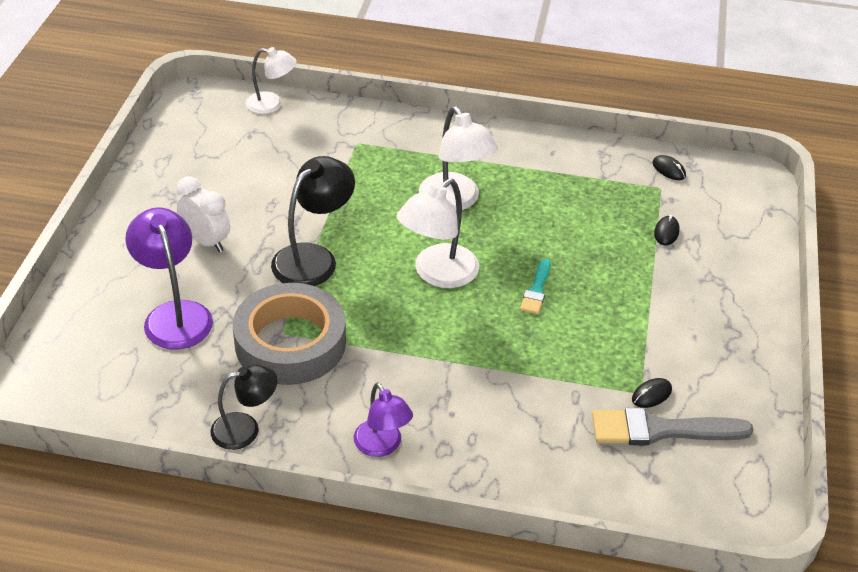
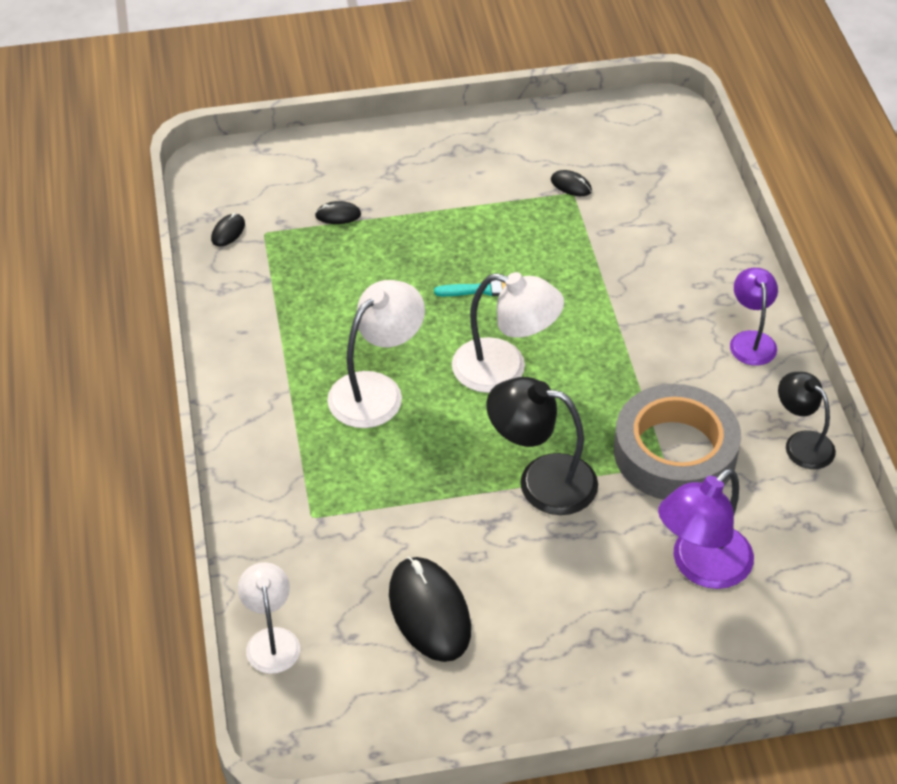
camera: 110 degrees left, 5 degrees up
white clock [176,176,230,252] -> none
purple lamp [354,382,413,457] -> purple lamp turned 45 degrees counterclockwise [730,268,778,366]
grey brush [592,408,753,445] -> none
none -> black mouse [389,556,471,662]

